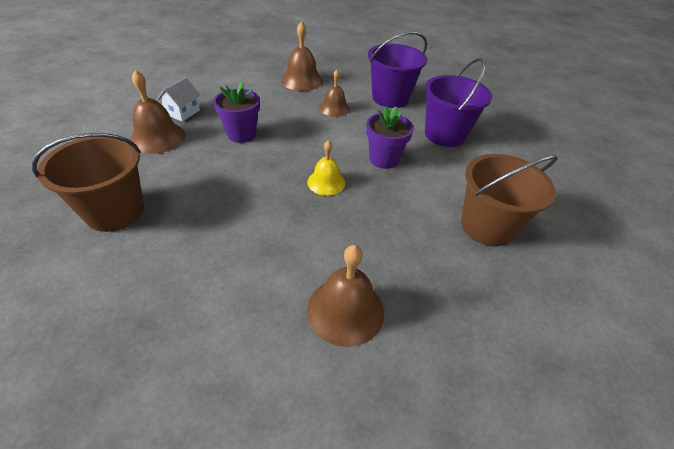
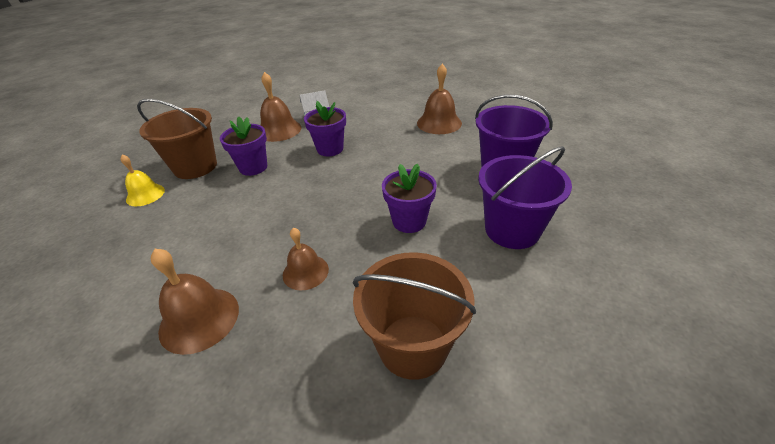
camera: 50 degrees right, 5 degrees down
yellow bell [307,140,345,196] -> yellow bell moved to [120,154,165,206]
brown bell [319,69,350,117] -> brown bell moved to [283,228,329,290]
none -> purple flower pot [220,116,267,176]

